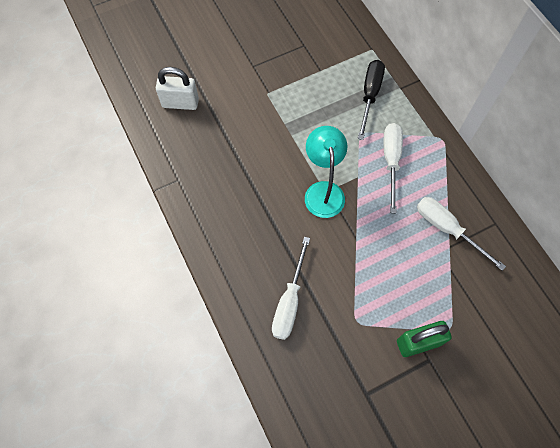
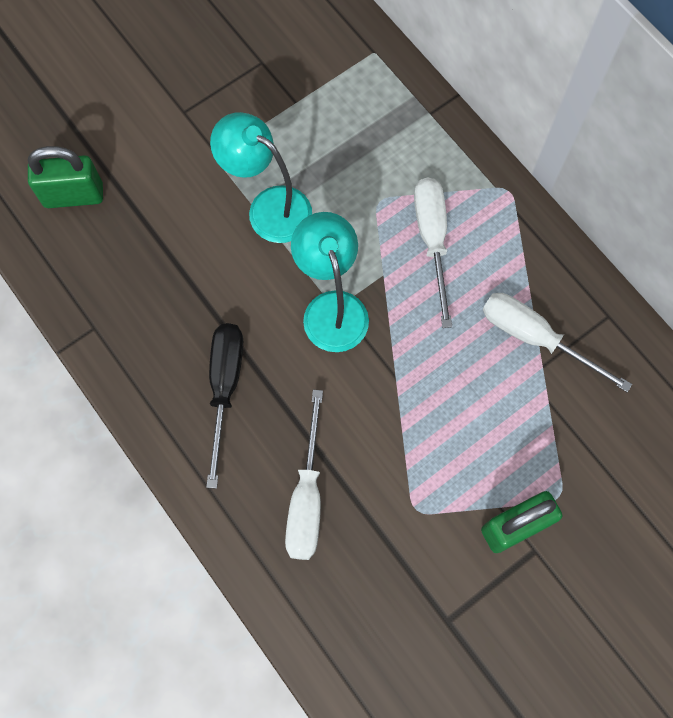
camera: 10 degrees left, 5 degrees up
white padlock [156,67,199,110] -> green padlock [28,146,103,208]
black screwdriver [358,60,385,140] -> black screwdriver moved to [206,323,243,489]
none -> turquoise lamp [210,112,312,243]

